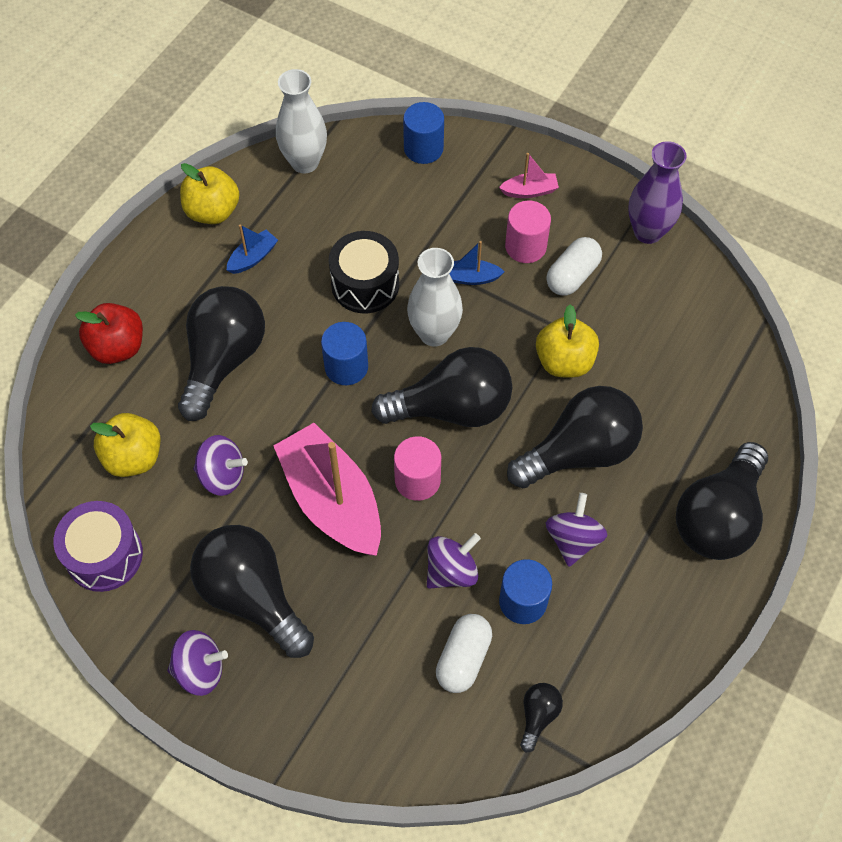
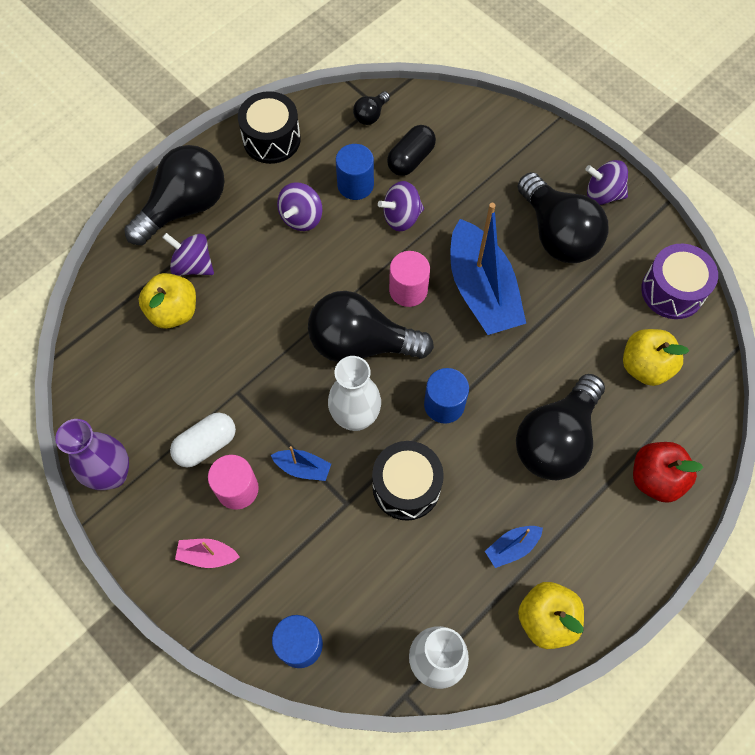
camera: 165 degrees left, 5 degrees up
purple spinning top [193,435,248,496] -> purple spinning top moved to [162,233,214,276]
pink boat [273,423,381,556] -> blue boat [450,203,526,335]
white capsule [436,614,492,693] -> black capsule [387,125,436,176]
black light bulb [507,386,643,488] -> none
yellow apple [536,304,599,377] -> yellow apple moved to [139,273,196,329]
none -> black drum [238,91,301,164]

